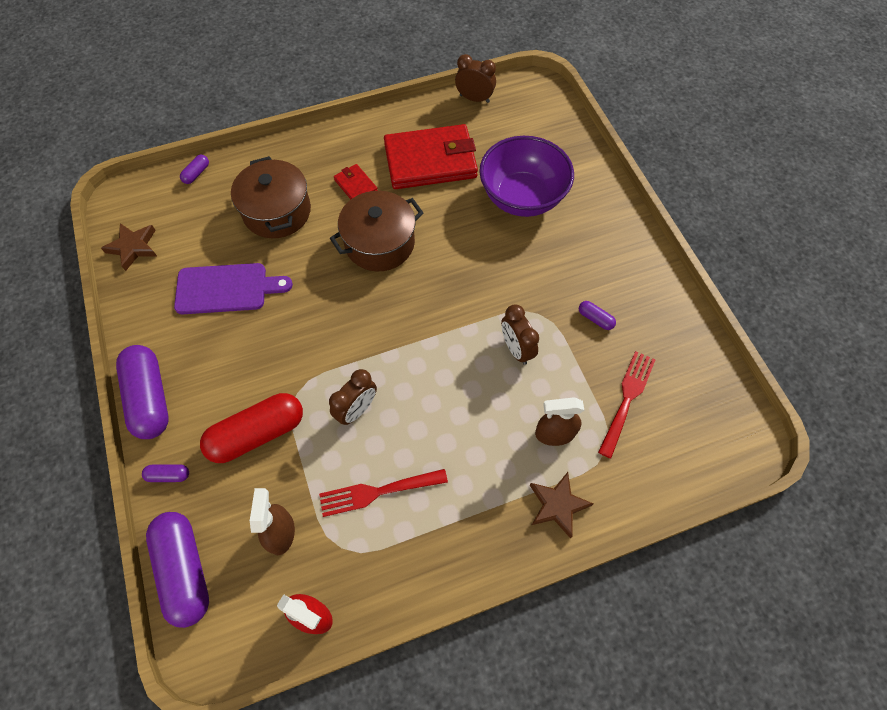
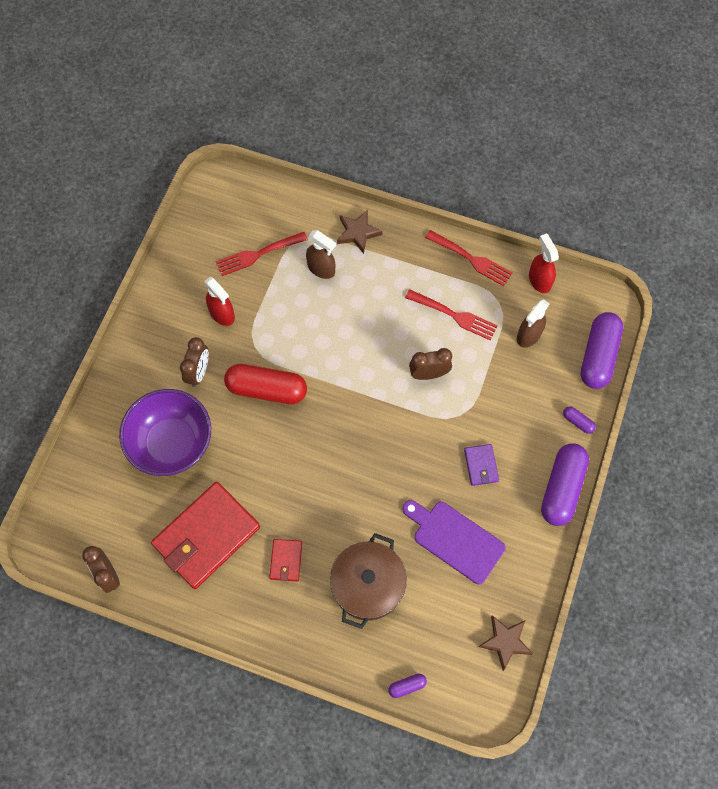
camera: 140 degrees left, 5 degrees up
red capsule [200,393,303,463] -> red capsule moved to [224,364,307,404]
brown pot [330,191,424,271] -> none
red wallet [384,124,478,189] -> red wallet turned 75 degrees counterclockwise [151,482,260,589]
brown clock [501,305,539,365] -> brown clock moved to [180,337,209,387]
purple capsule [579,301,616,330] -> red spray bottle [204,277,235,326]
none -> red fork [425,230,512,286]
none -> purple wallet [464,444,499,486]

